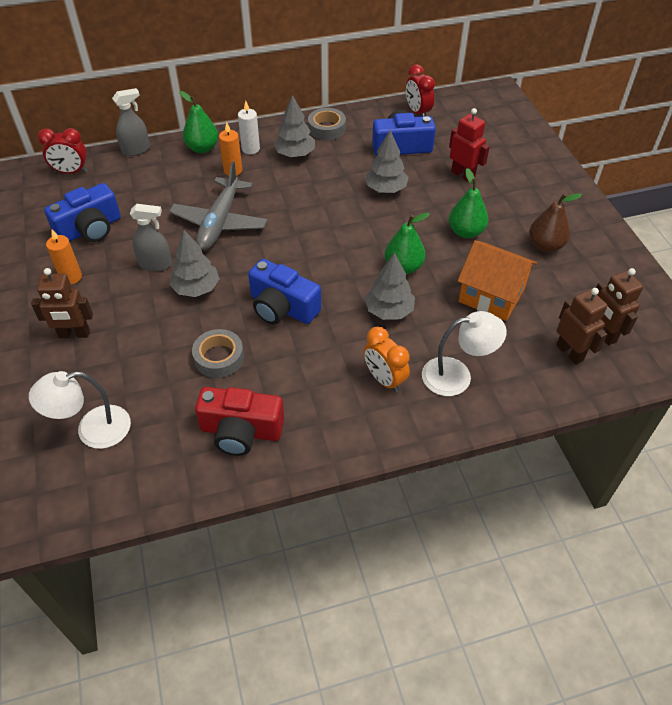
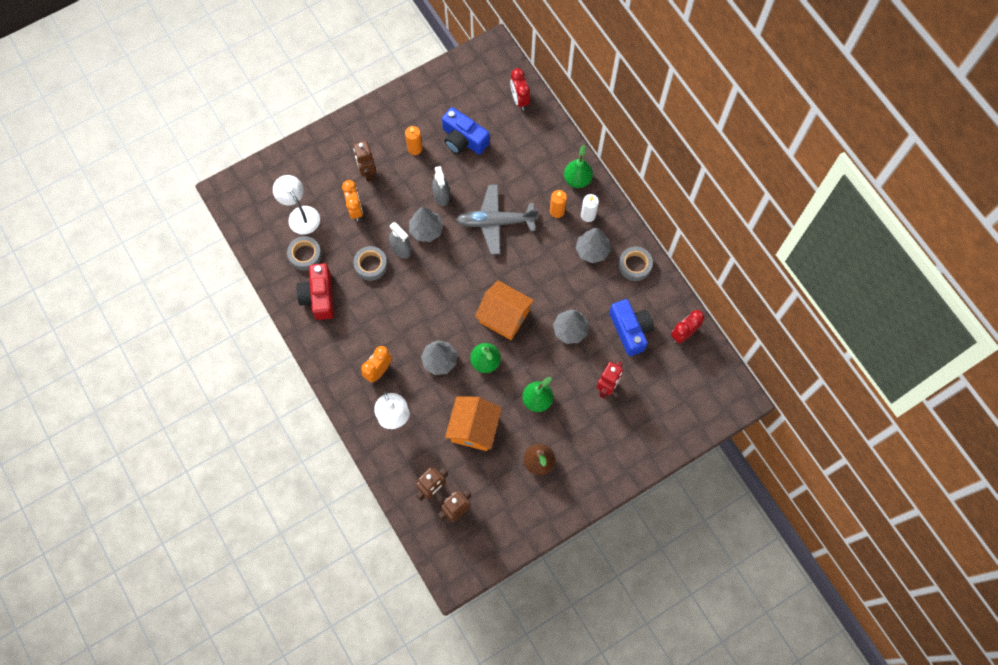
camera: 75 degrees right, 20 degrees up
grey spray bottle [112,88,150,156] -> grey spray bottle moved to [389,222,411,259]
blue camera [248,259,321,324] -> none
none -> grey tape [287,236,322,271]
none -> orange clock [342,180,363,221]
none -> orange house [475,280,534,340]

